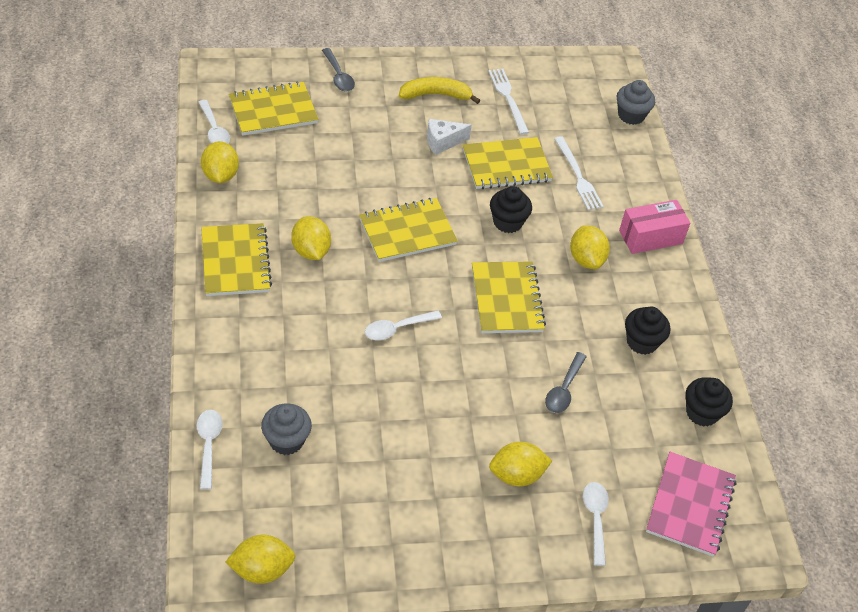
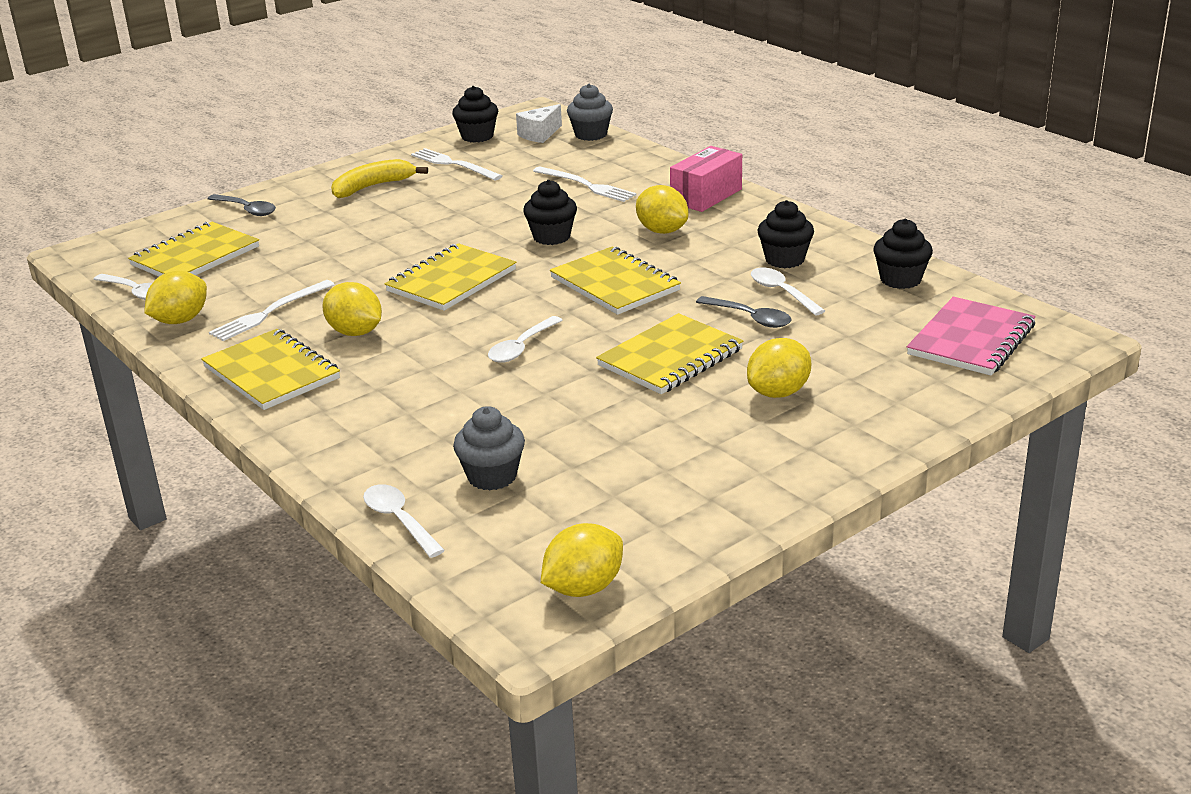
camera: 25 degrees left, 20 degrees down
yellow lemon [201,141,239,183] -> yellow lemon turned 75 degrees clockwise [145,271,207,324]
white cheese [427,119,472,155] -> white cheese moved to [516,104,562,143]
yellow notebook [463,137,553,189] -> yellow notebook moved to [596,313,743,394]
grey spoon [545,352,587,413] -> grey spoon turned 45 degrees counterclockwise [696,296,792,328]
white spoon [583,482,609,566] -> white spoon moved to [751,268,825,316]
pink notebook [646,452,736,557] -> pink notebook turned 45 degrees clockwise [907,297,1036,376]
none -> white fork [209,280,335,341]
none -> black cupcake [452,86,498,143]

